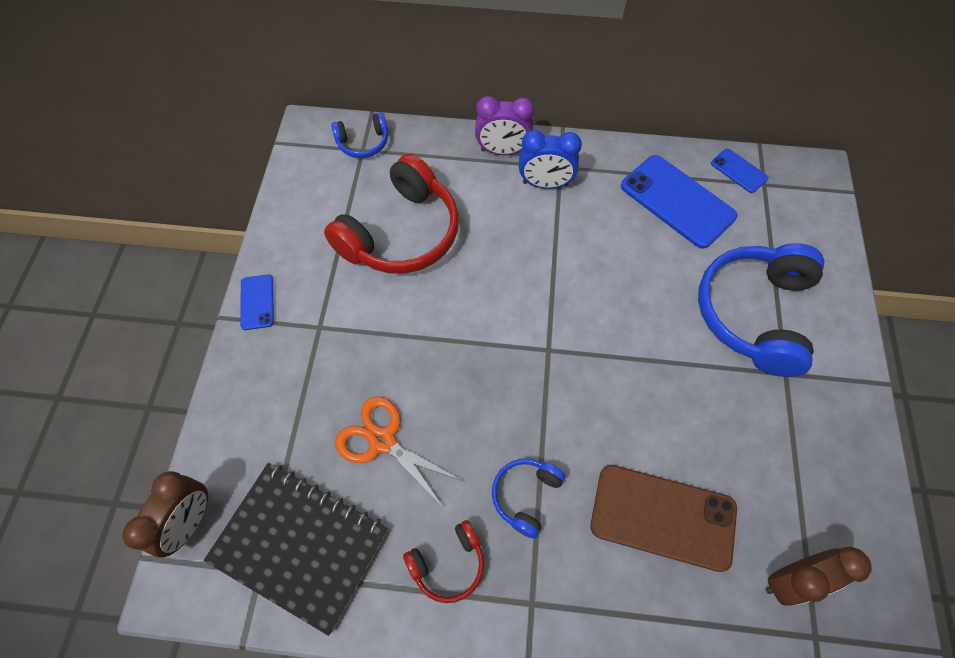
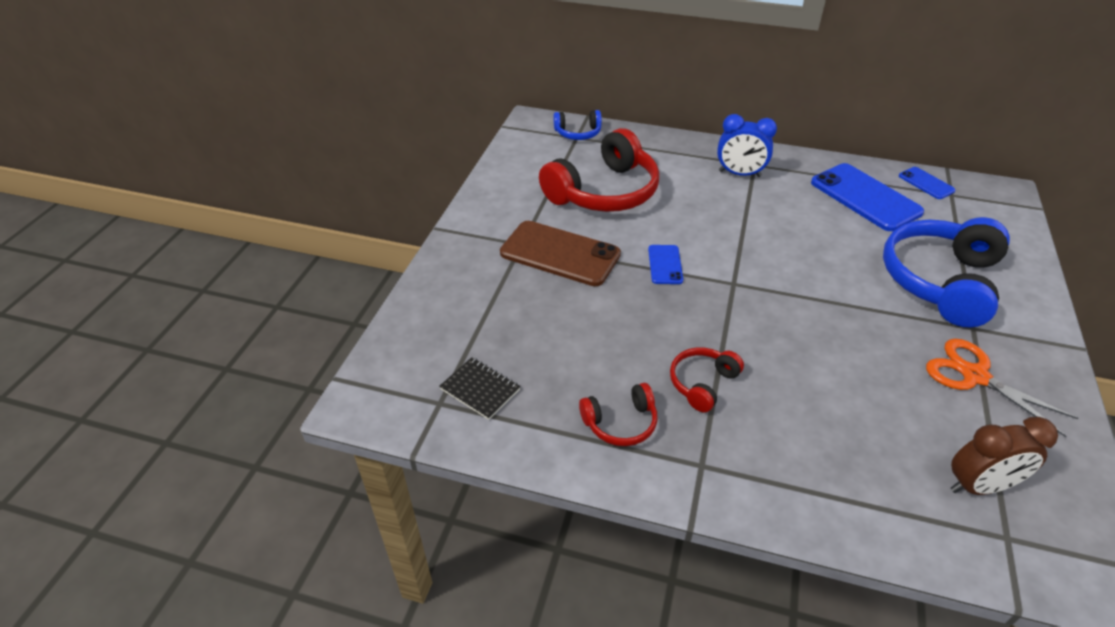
camera: 10 degrees right, 20 degrees down
brown clock [122,471,208,557] -> none
black notebook [204,463,388,636] -> black notebook [439,357,520,420], size x0.47
blue phone [240,274,274,330] -> blue phone moved to [648,245,683,284]
orange scissors [335,397,463,508] -> orange scissors moved to [926,338,1078,437]
purple clock [475,96,534,155] -> none
blue headphones [492,459,565,539] -> red headphones [670,347,744,412]
brown phone [590,465,737,572] -> brown phone moved to [500,221,621,286]

